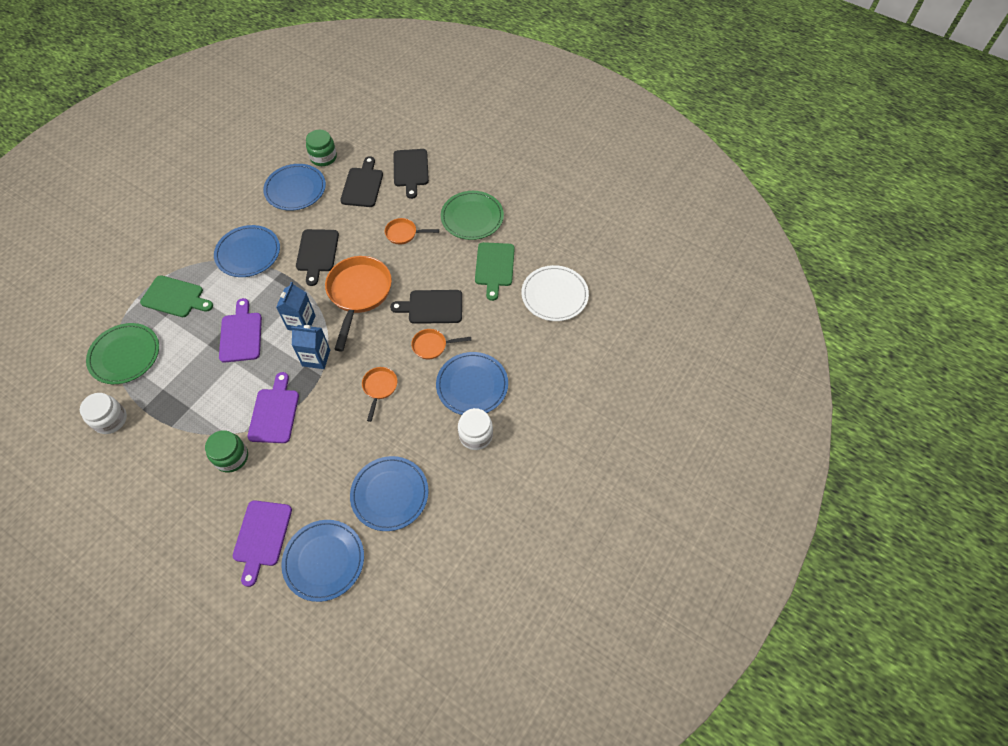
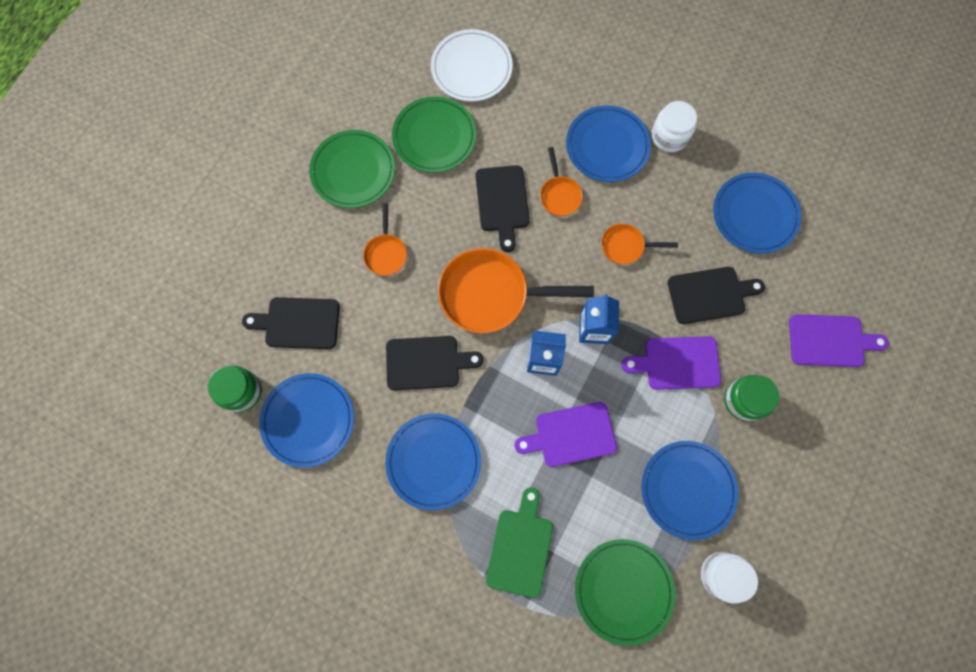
camera: 95 degrees left, 15 degrees up
blue plate [281,520,364,602] -> blue plate moved to [641,441,739,540]
black cutting board [393,149,429,199] -> black cutting board moved to [668,267,765,324]
green cutting board [475,242,515,301] -> green plate [392,96,476,173]

